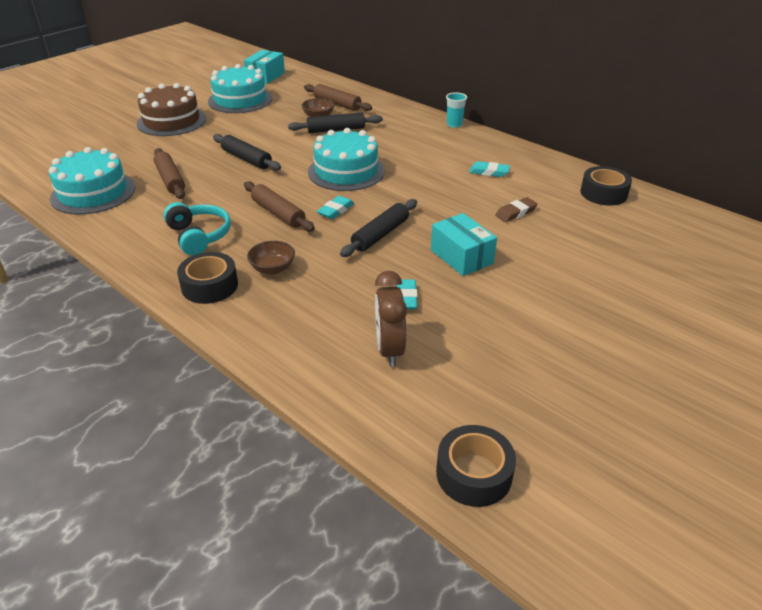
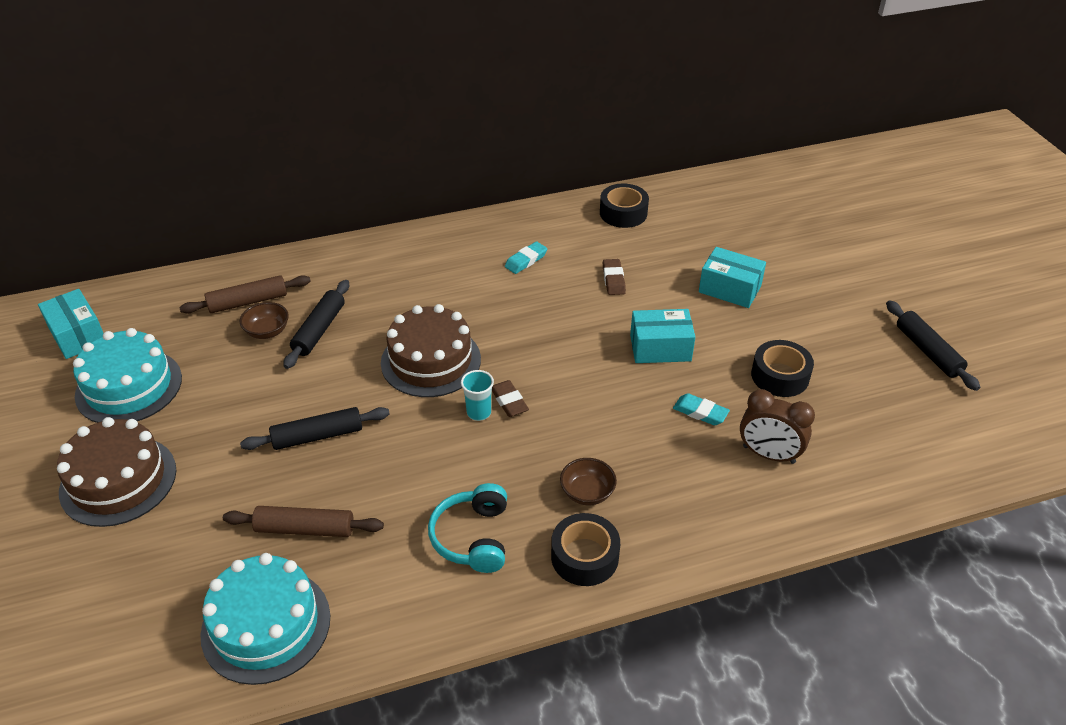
camera: 60 degrees left, 5 degrees up
turquoise headphones [163,202,231,255] -> turquoise headphones turned 90 degrees counterclockwise [428,483,507,573]
brown rolling pin [244,181,315,232] -> none
turquoise cake [308,128,385,191] -> brown cake [381,304,481,397]
turquoise eraser [317,196,354,219] -> brown eraser [492,380,529,417]
black rolling pin [340,199,417,257] -> black rolling pin moved to [886,300,980,391]
black tape [436,425,516,507] -> black tape moved to [751,340,814,397]
turquoise cup [446,92,467,128] -> turquoise cup moved to [461,370,494,421]
none -> turquoise box [699,247,766,308]

